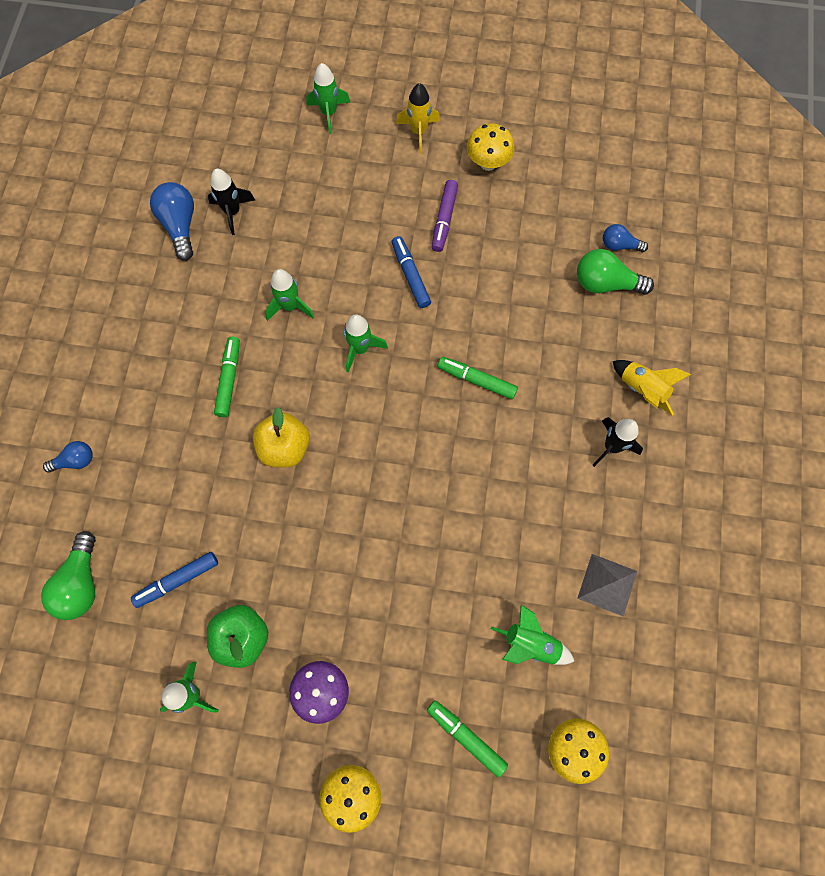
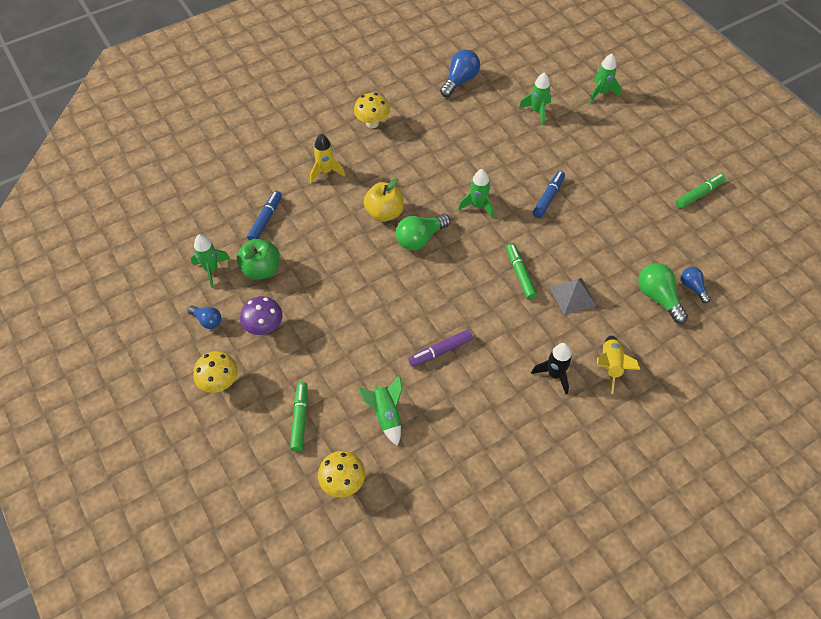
camera: 50 degrees right, 15 degrees down
green light bulb [41,531,96,620] -> green light bulb moved to [396,214,450,250]
blue light bulb [43,441,93,473] -> blue light bulb moved to [187,306,221,329]
blue marker [131,552,218,608] -> blue marker turned 90 degrees clockwise [247,191,282,240]
black rocket [208,169,255,235] -> none
green marker [214,337,240,417] -> green marker moved to [676,174,726,209]
green rocket [265,269,314,321] -> green rocket moved to [519,72,551,125]
yellow rocket [396,83,440,154] -> yellow rocket moved to [310,134,345,183]
purple marker [432,180,458,252] -> purple marker moved to [408,330,473,367]
yellow mushroom [467,123,515,171] -> yellow mushroom moved to [354,93,390,128]
grey pyramid [577,554,637,617] -> grey pyramid moved to [550,278,596,315]

